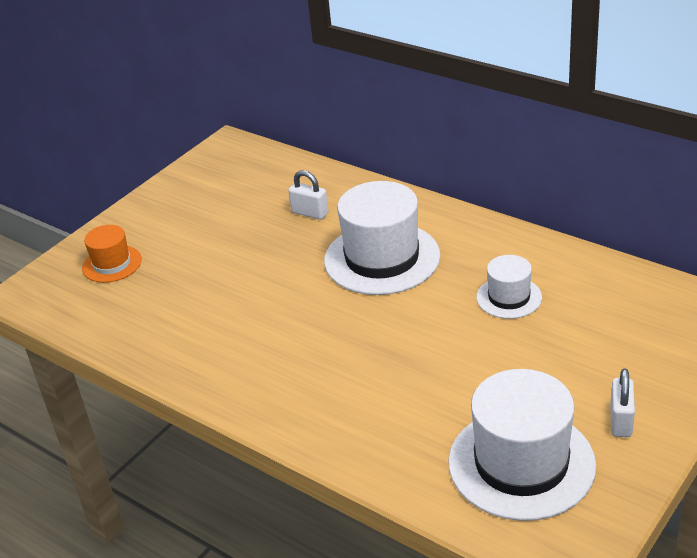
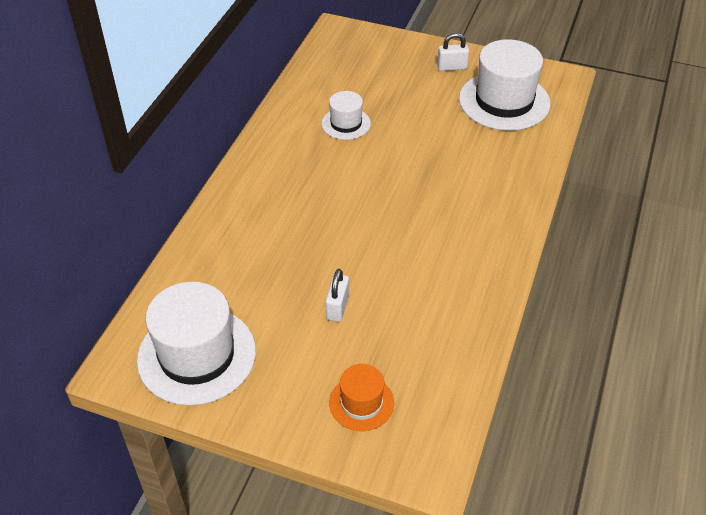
camera: 110 degrees left, 10 degrees up
white padlock [288,170,328,220] -> white padlock moved to [325,269,349,322]
white hat [324,181,440,295] -> white hat moved to [137,282,256,406]

